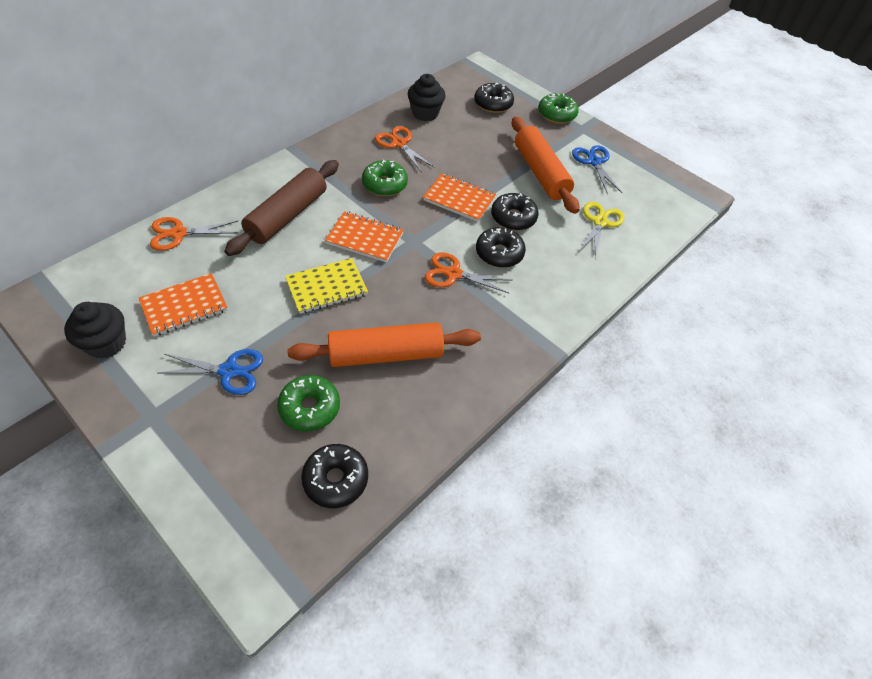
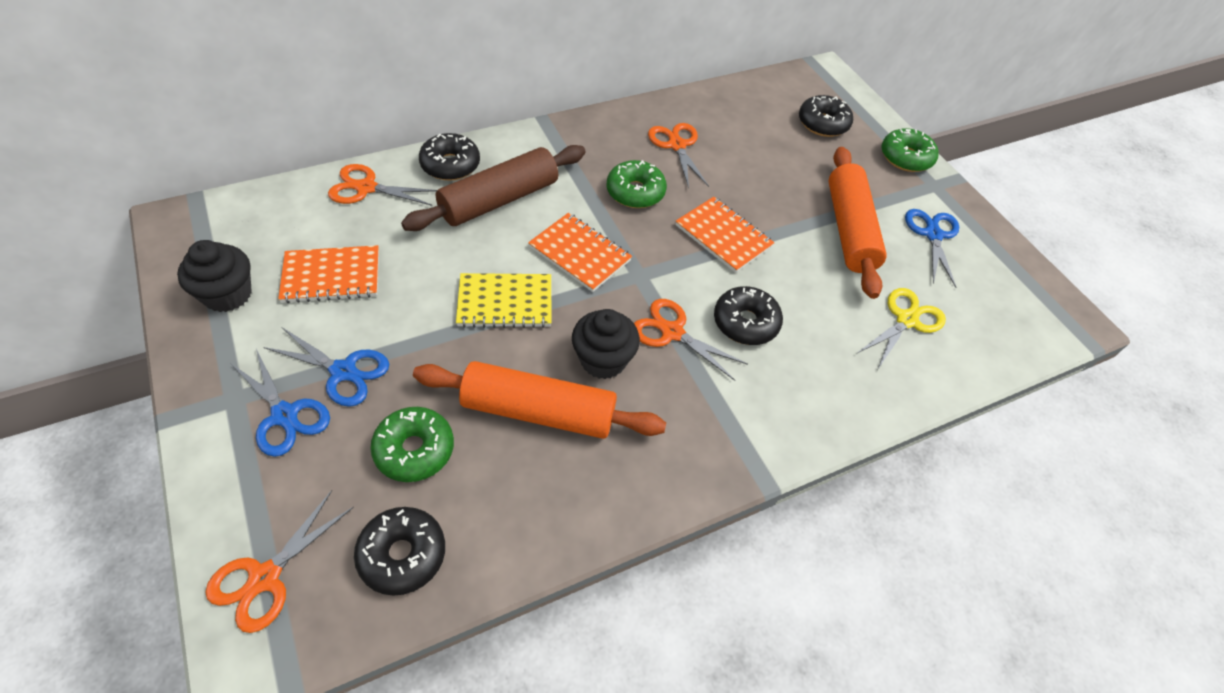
camera: 20 degrees right, 0 degrees up
black cupcake [408,74,446,121] -> black cupcake moved to [572,309,640,379]
black donut [491,193,538,231] -> black donut moved to [419,133,480,181]
none -> orange scissors [205,490,354,633]
none -> blue scissors [230,349,330,457]

